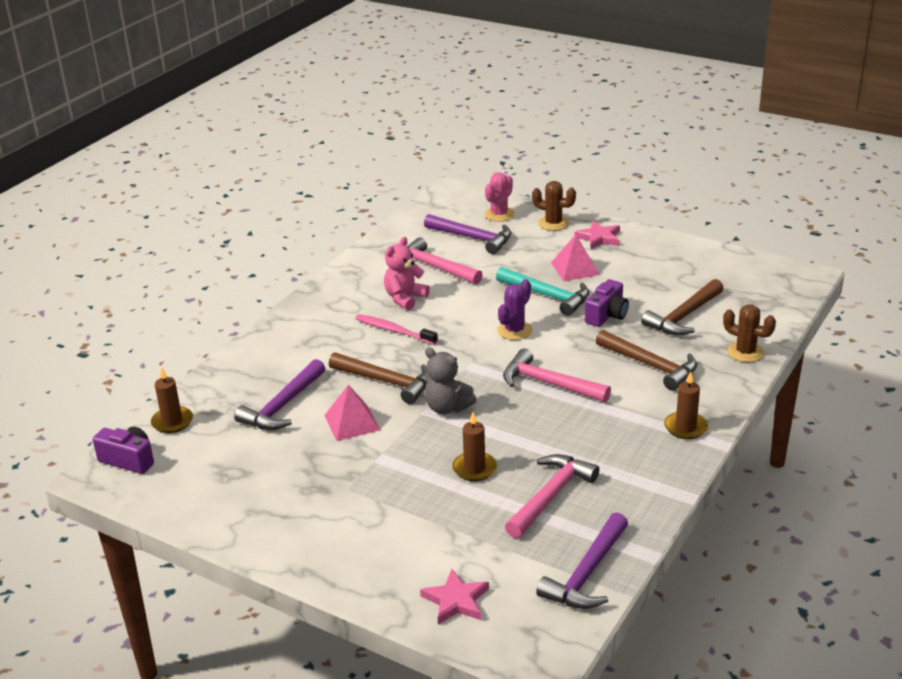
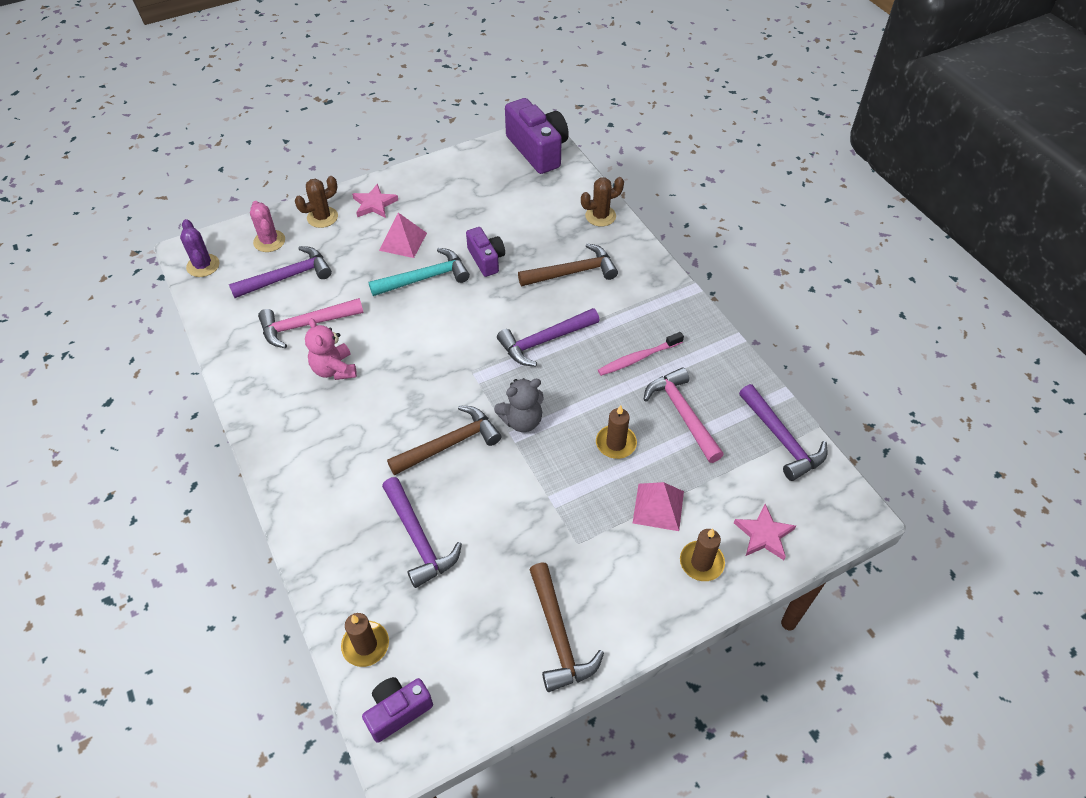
camera: 60 degrees left, 20 degrees up
pink pyramid [324,385,380,441] -> pink pyramid moved to [633,482,684,531]
pink toothbrush [355,314,438,345] -> pink toothbrush moved to [598,332,684,376]
purple cactus [497,279,533,340] -> purple cactus moved to [180,219,219,277]
pink hammer [503,348,611,402] -> purple hammer [497,308,600,366]
brown hammer [641,279,724,335] -> brown hammer moved to [529,562,604,692]
brown candle [664,371,708,439] -> brown candle moved to [680,528,725,581]
none -> purple camera [505,98,569,174]

